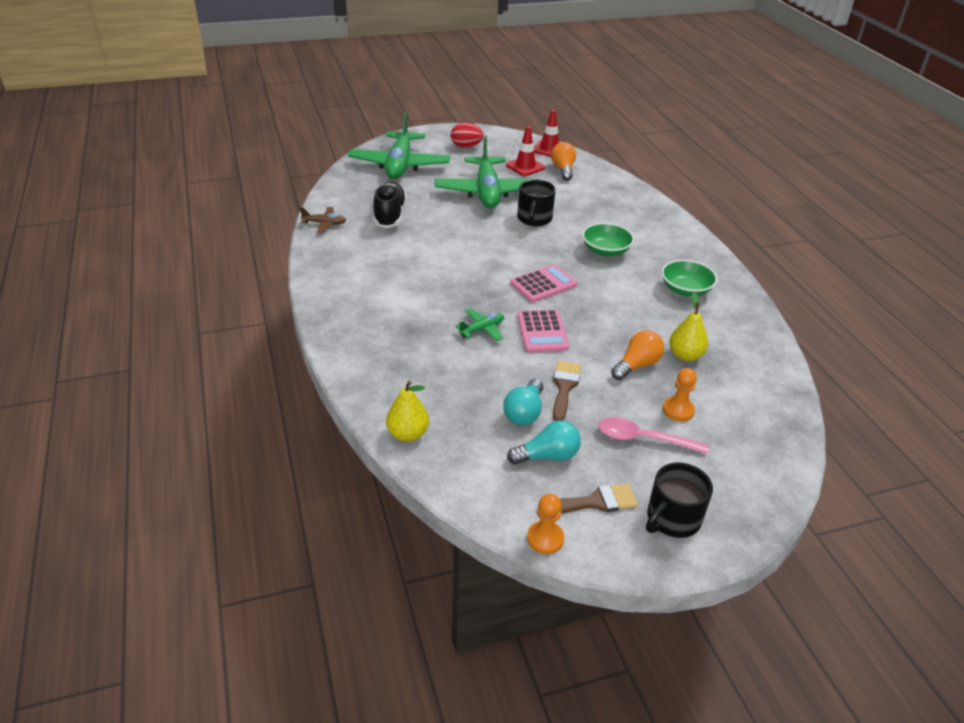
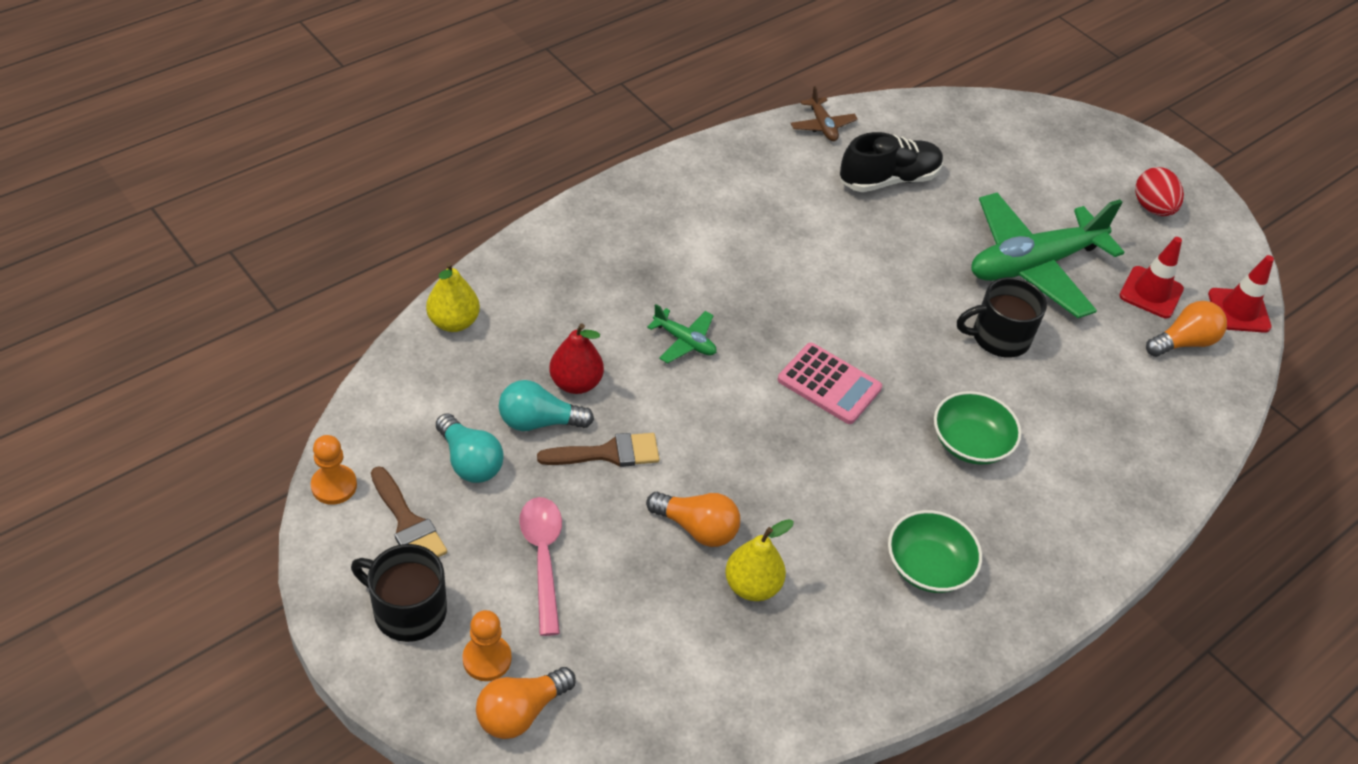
camera: 65 degrees right, 10 degrees up
green plane [348,112,450,179] -> none
pink calculator [517,309,569,353] -> none
orange pawn [663,368,697,421] -> orange pawn moved to [462,610,512,681]
none -> orange light bulb [476,667,576,739]
none -> red pear [549,323,604,394]

